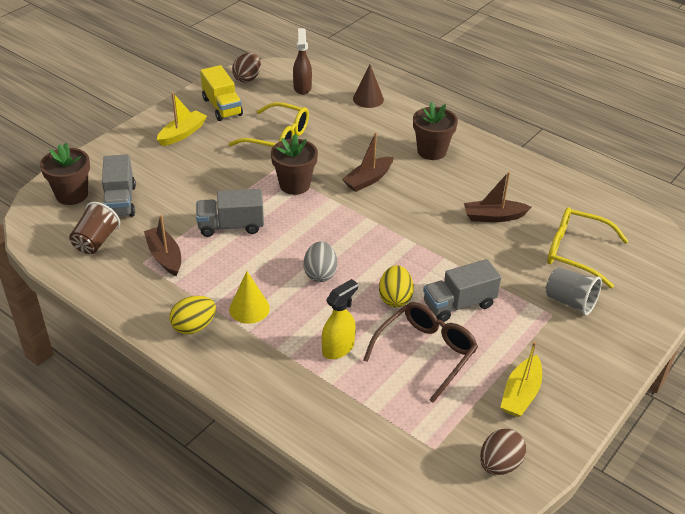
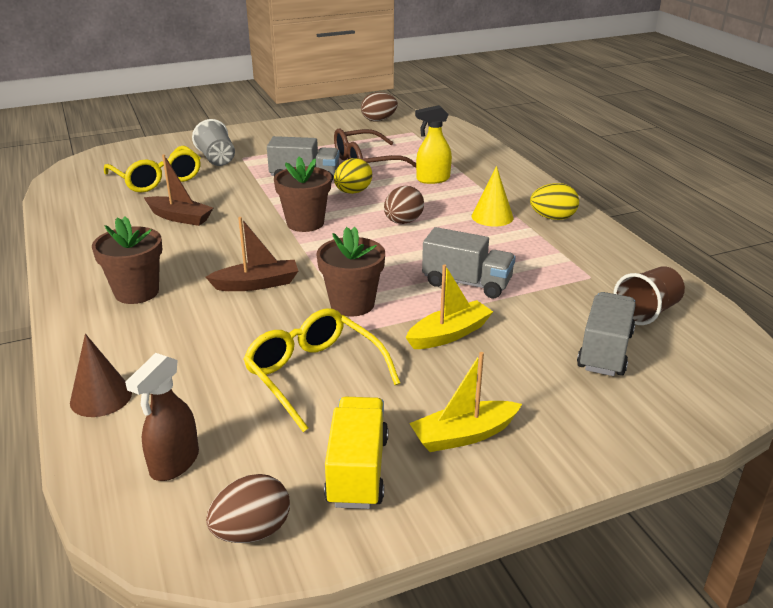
camera: 150 degrees left, 10 degrees down
brown flower pot [40,143,90,205] -> brown flower pot moved to [274,157,331,232]
brown boat [144,215,181,276] -> none
grey egg [304,241,337,282] -> brown egg [384,186,424,224]
yellow boat [501,342,542,417] -> yellow boat moved to [406,264,493,349]

